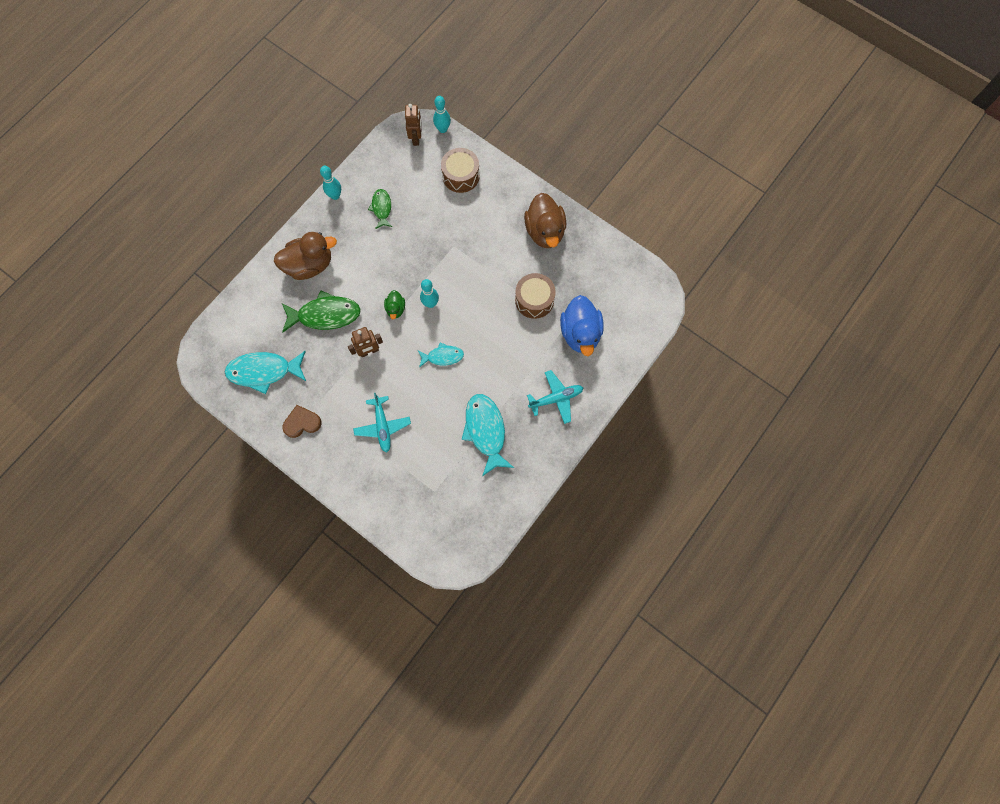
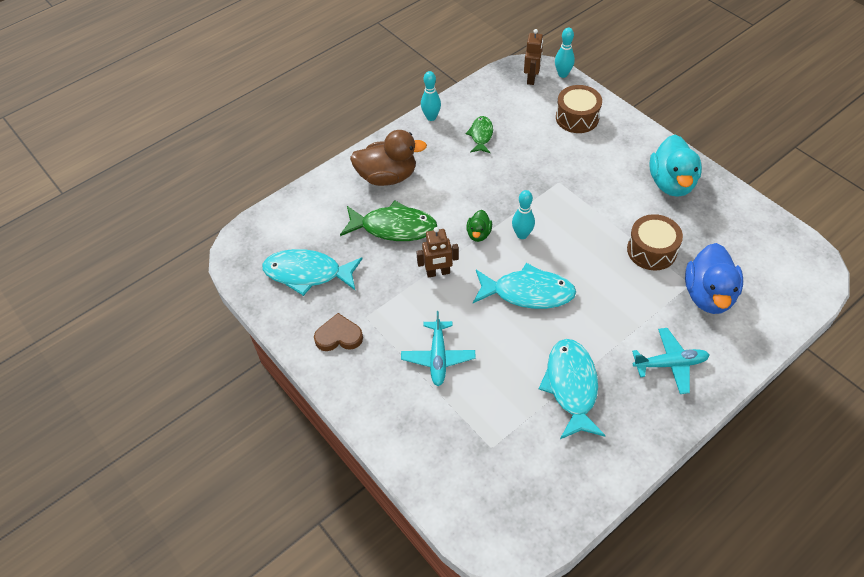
camera: 15 degrees right, 20 degrees down
turquoise fish [418,343,464,367] -> turquoise fish [473,263,576,309], size x1.75
brown duck [524,193,566,248] -> turquoise duck [649,135,702,197]

